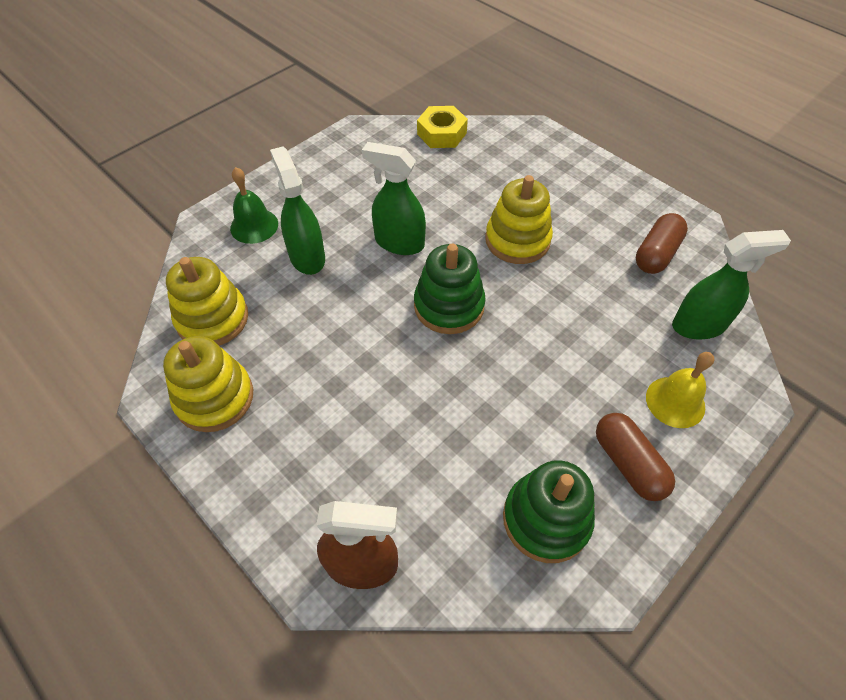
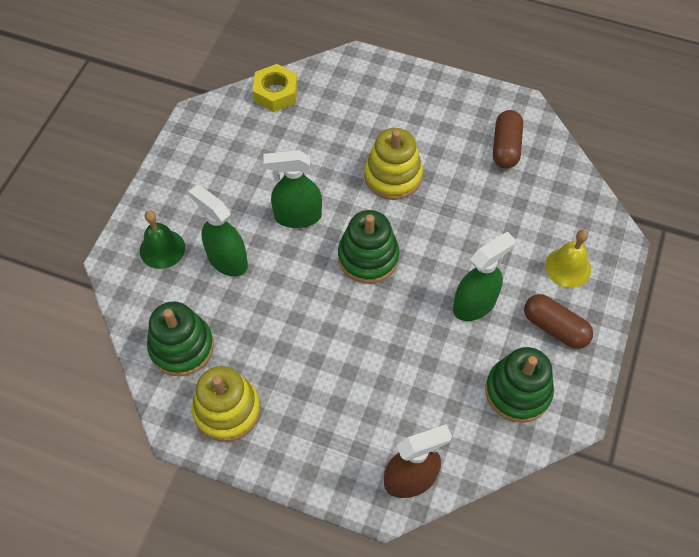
camera: 25 degrees left, 5 degrees up
yellow stacking toy [166,257,248,346] -> green stacking toy [147,301,214,377]
green spray bottle [672,230,791,339] -> green spray bottle moved to [453,232,516,321]

